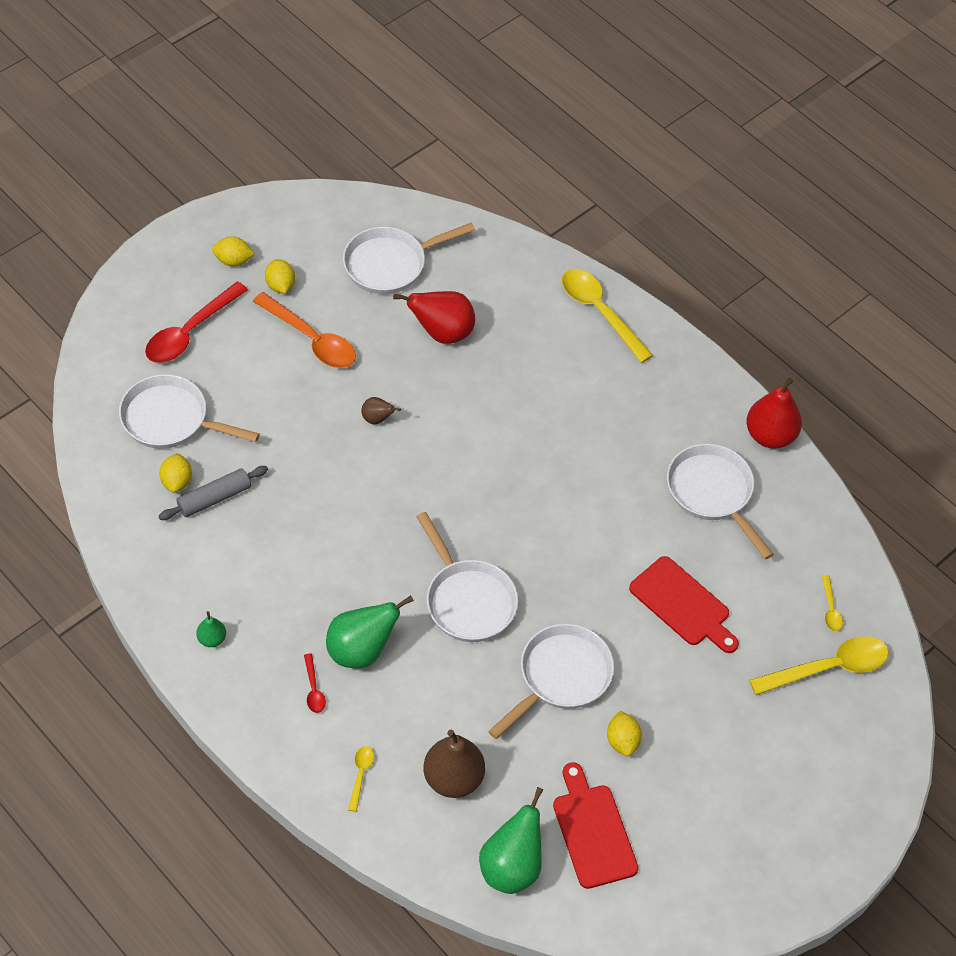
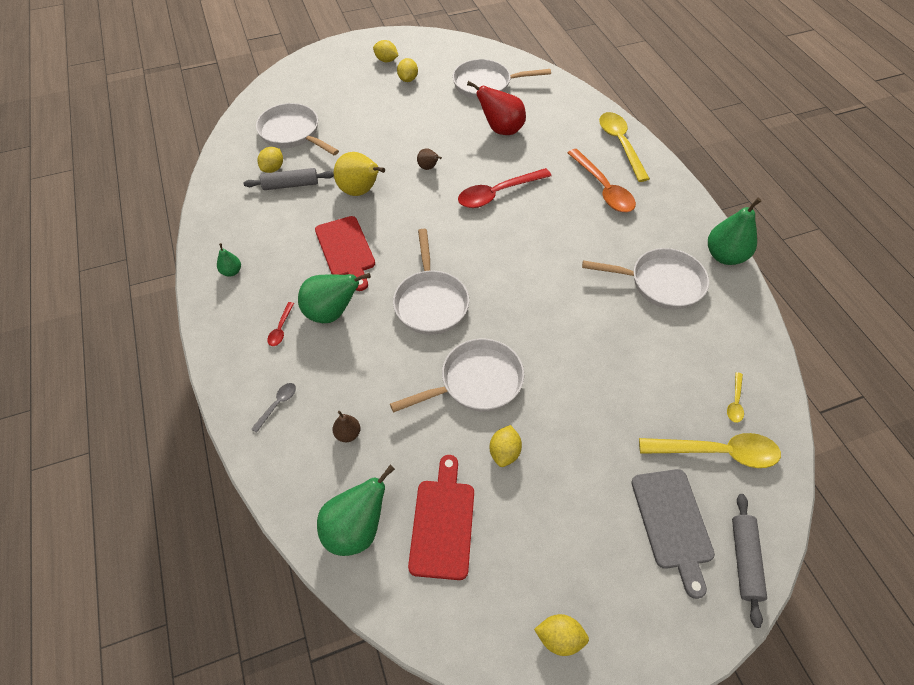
camera: 25 degrees right, 0 degrees up
red spoon [145,281,248,363] -> red spoon moved to [458,168,552,208]
orange spoon [253,292,356,368] -> orange spoon moved to [568,149,636,212]
yellow spoon [348,746,374,812] -> grey spoon [251,383,296,433]
brown pear [424,730,485,798] -> brown pear [332,411,360,442], size x0.50
red cutting board [629,556,739,653] -> red cutting board moved to [315,216,375,291]
white pan [667,444,774,559] -> white pan turned 105 degrees clockwise [582,248,709,310]
red pear [746,378,802,448] -> green pear [708,198,762,265]
none -> yellow pear [334,152,385,196]
none -> yellow lemon [534,614,589,656]
none -> grey cutting board [631,469,715,599]
none -> grey rolling pin [732,494,767,628]

